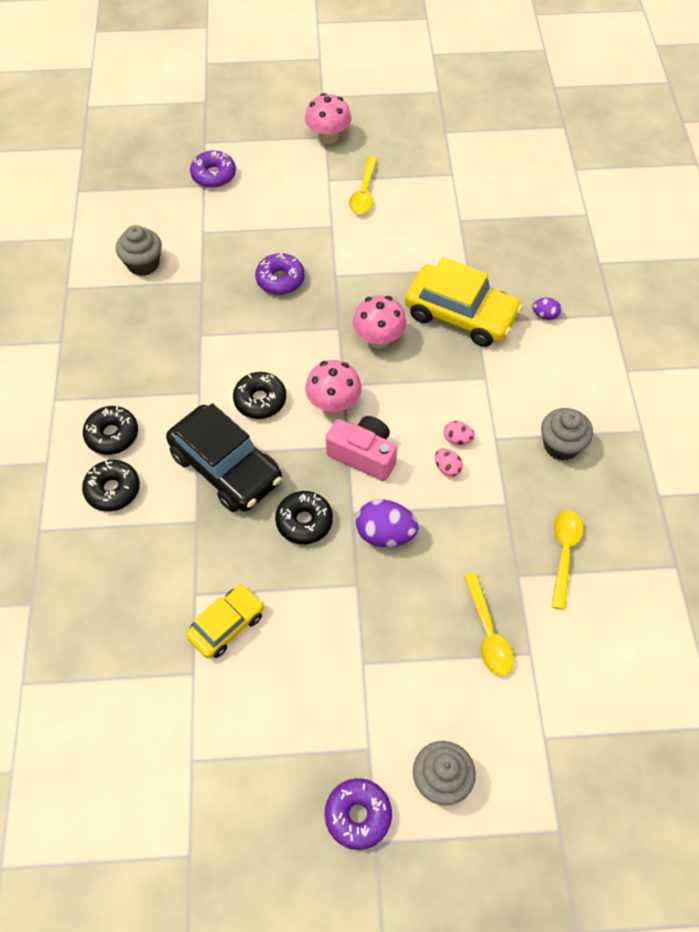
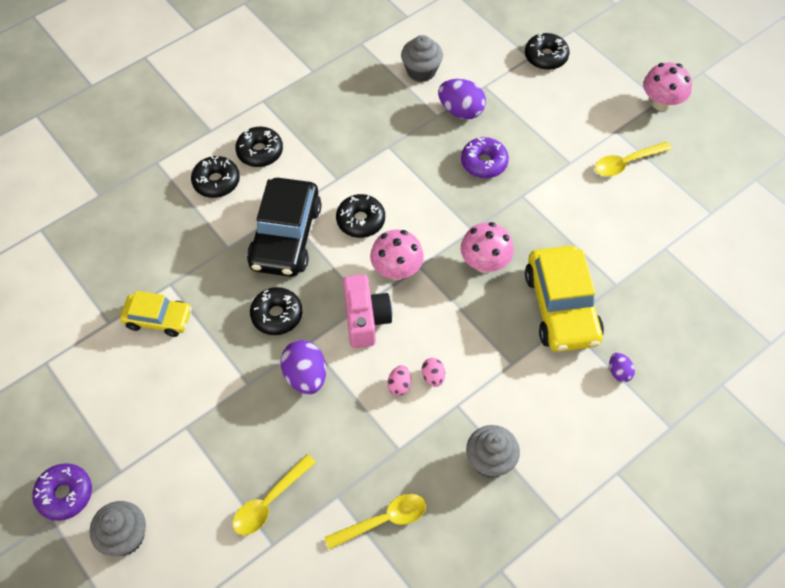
camera: 55 degrees right, 0 degrees up
purple donut [190,151,236,188] -> black donut [525,33,569,70]
none -> purple egg [438,79,486,119]

